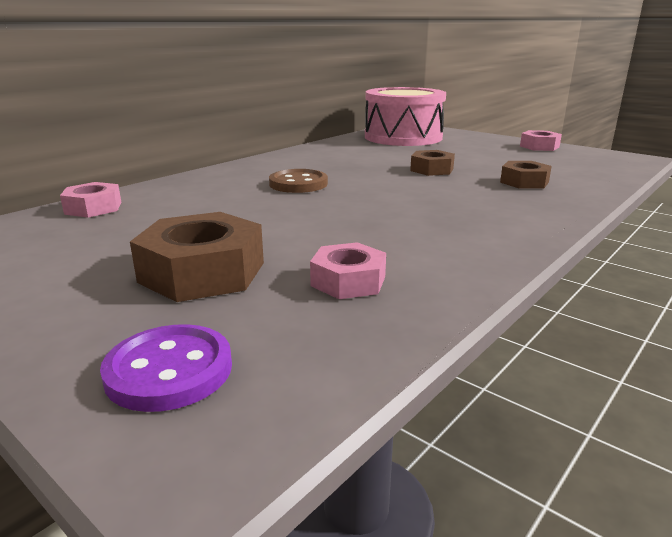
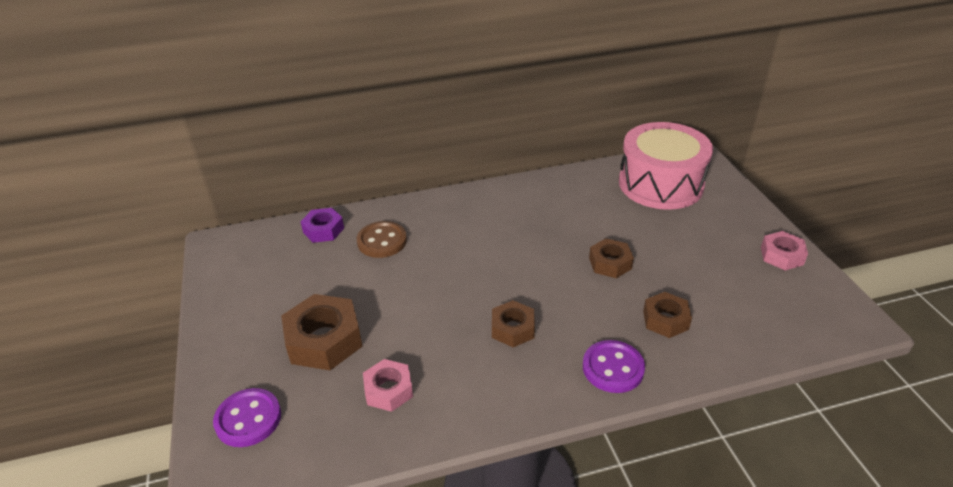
camera: 35 degrees right, 15 degrees up
pink nut [60,182,121,218] -> purple nut [301,208,344,243]
brown button [269,169,328,193] -> brown button moved to [357,221,407,258]
none -> brown nut [492,300,535,347]
none -> purple button [583,340,645,393]

